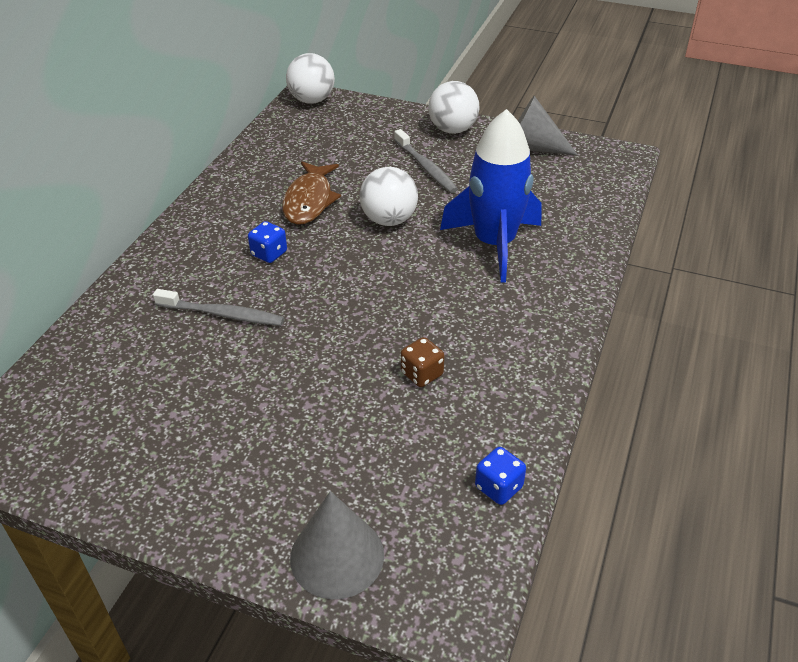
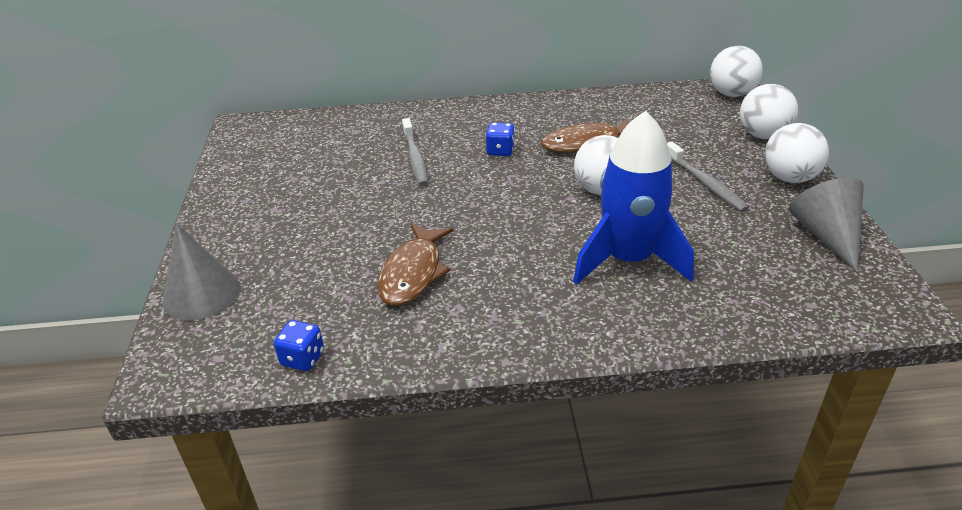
camera: 65 degrees right, 5 degrees down
grey toothbrush [394,129,458,193] -> grey toothbrush turned 60 degrees counterclockwise [667,141,749,212]
brown dice [401,337,444,387] -> brown fish [377,223,453,306]
none -> white ball [740,84,798,139]

